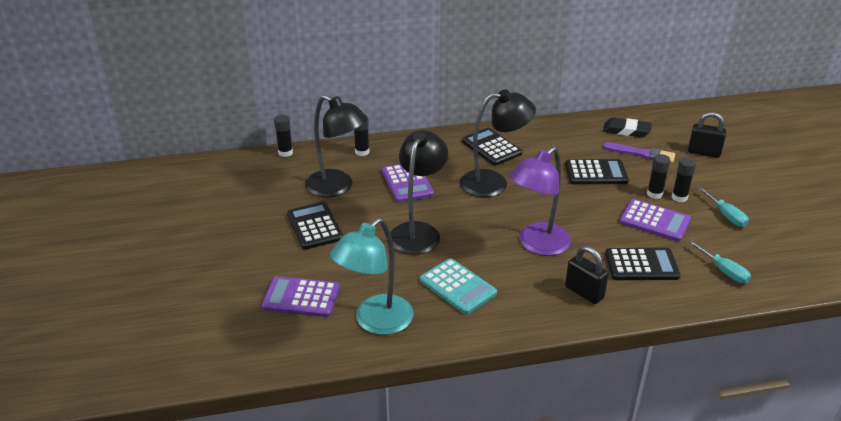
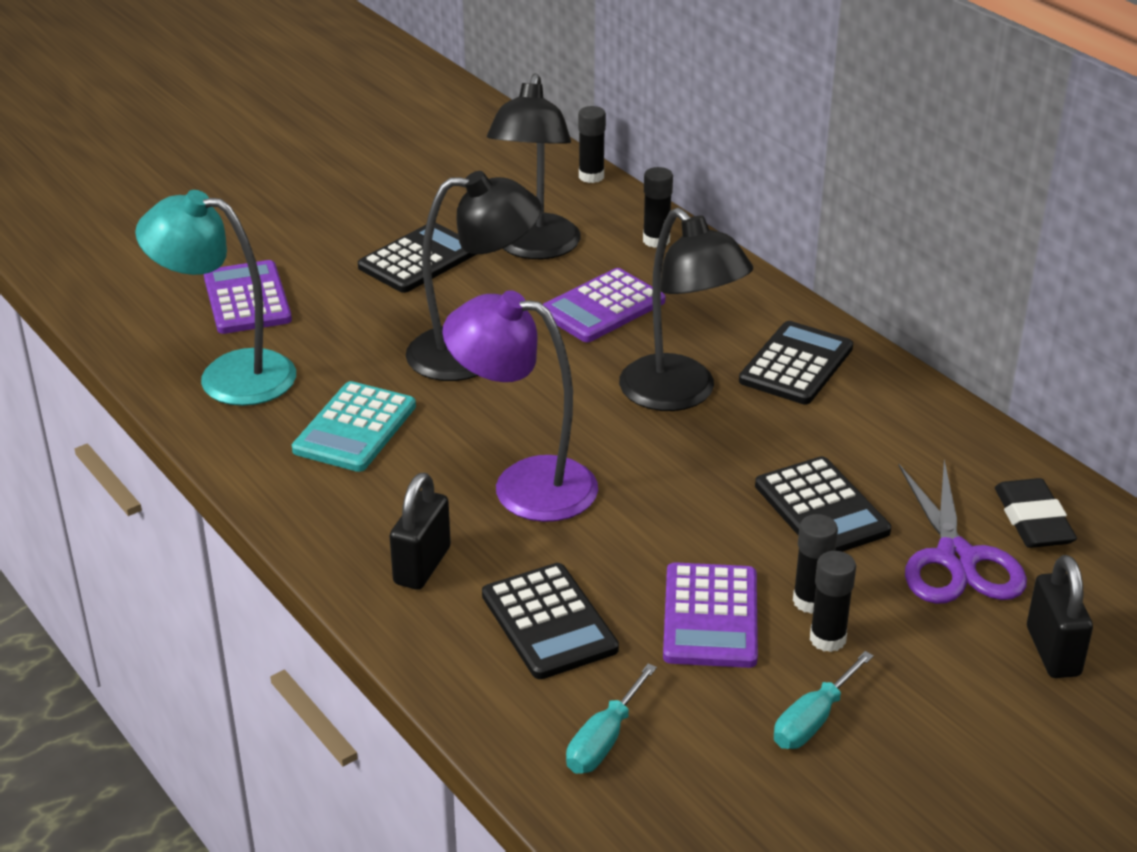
camera: 65 degrees right, 0 degrees up
purple brush [603,142,675,163] -> purple scissors [898,460,1027,604]

